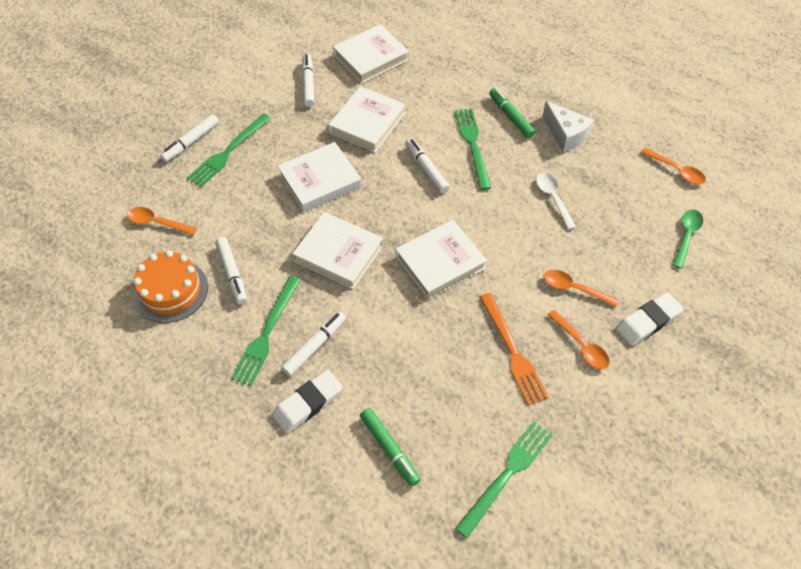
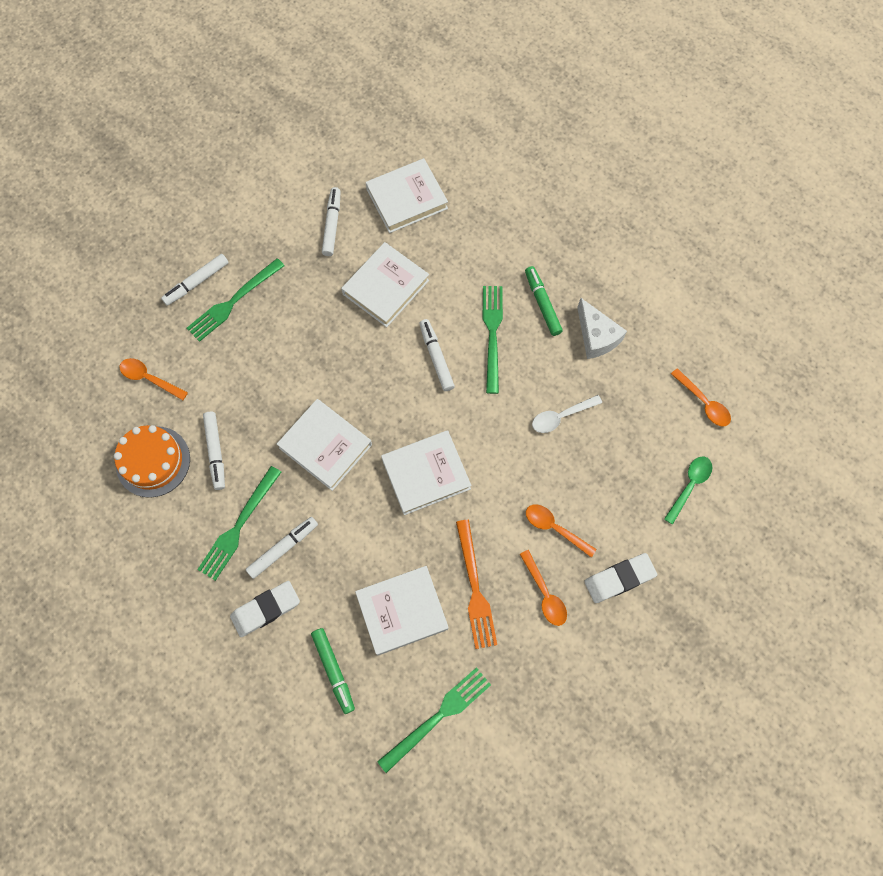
camera: 10 degrees right, 15 degrees up
white book [277,142,361,212] -> white book moved to [355,566,449,655]
white spoon [536,173,576,230] -> white spoon turned 105 degrees counterclockwise [532,395,602,433]

